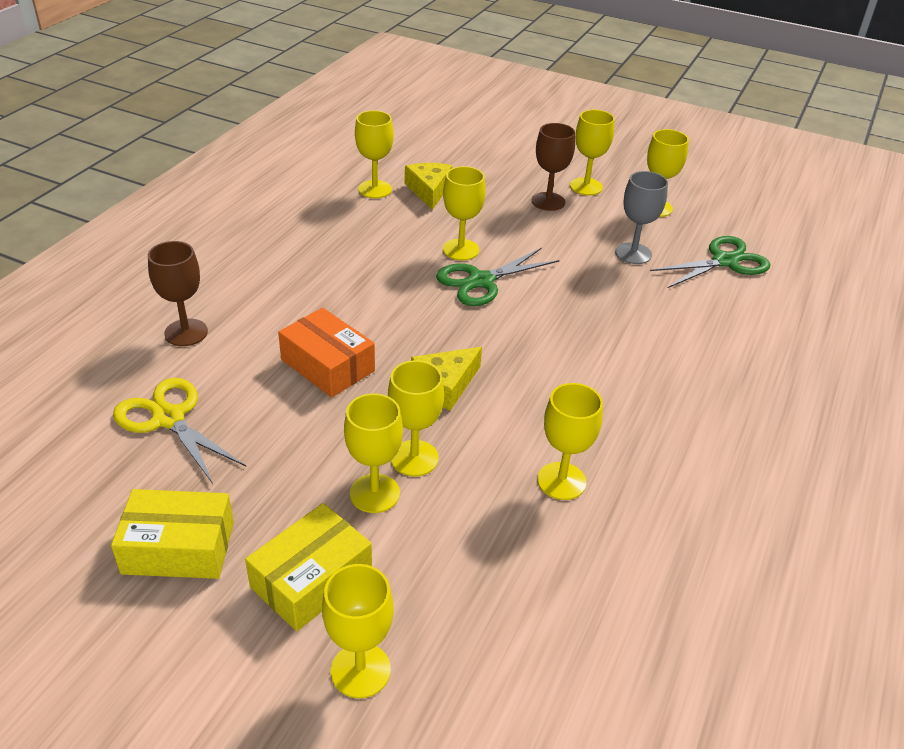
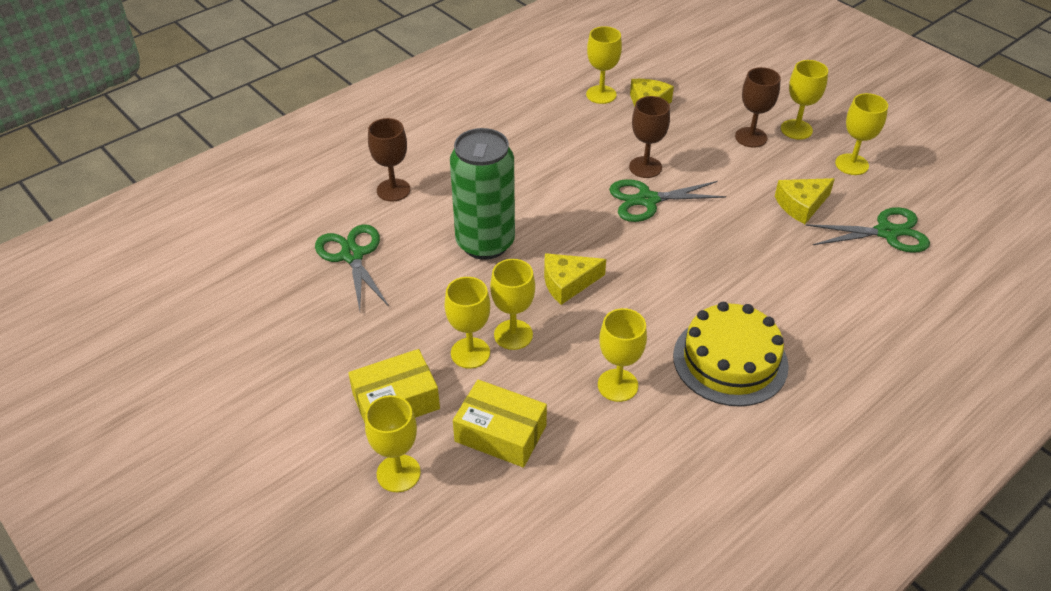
camera: 25 degrees right, 5 degrees up
yellow box [111,489,234,579] -> yellow box moved to [453,380,547,468]
yellow scissors [113,378,246,484] -> green scissors [315,224,389,311]
orange box [278,308,375,397] -> green can [450,128,515,260]
yellow goblet [443,166,486,260] -> brown goblet [629,96,670,178]
grey goblet [615,171,668,264] -> yellow cheese [775,178,835,224]
none -> yellow cake [673,302,789,407]

